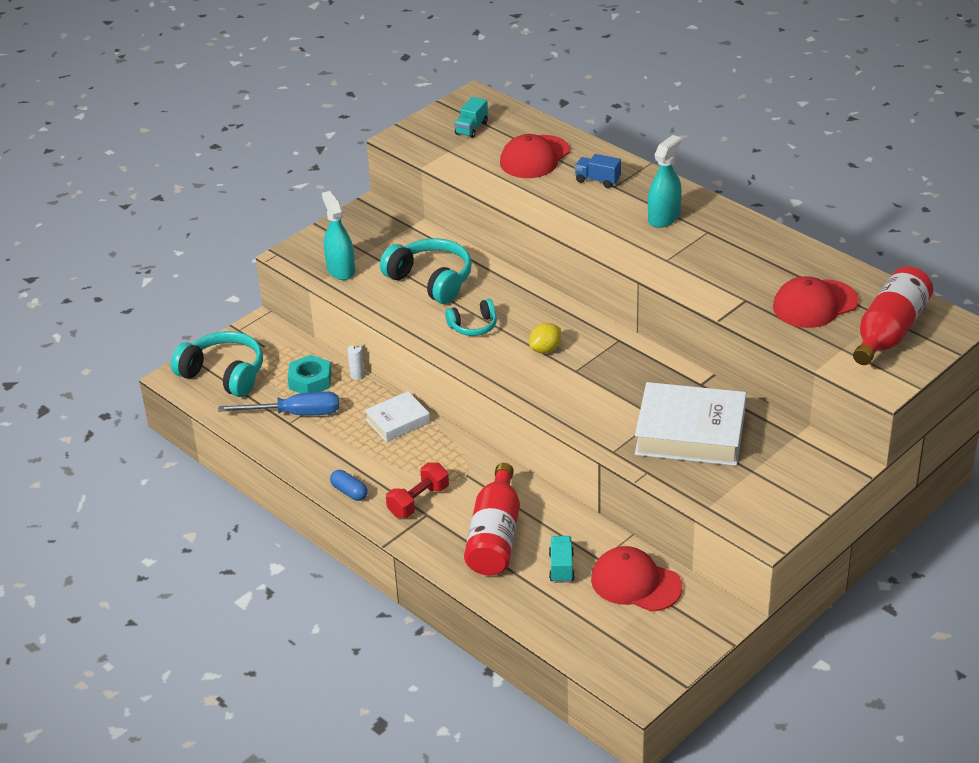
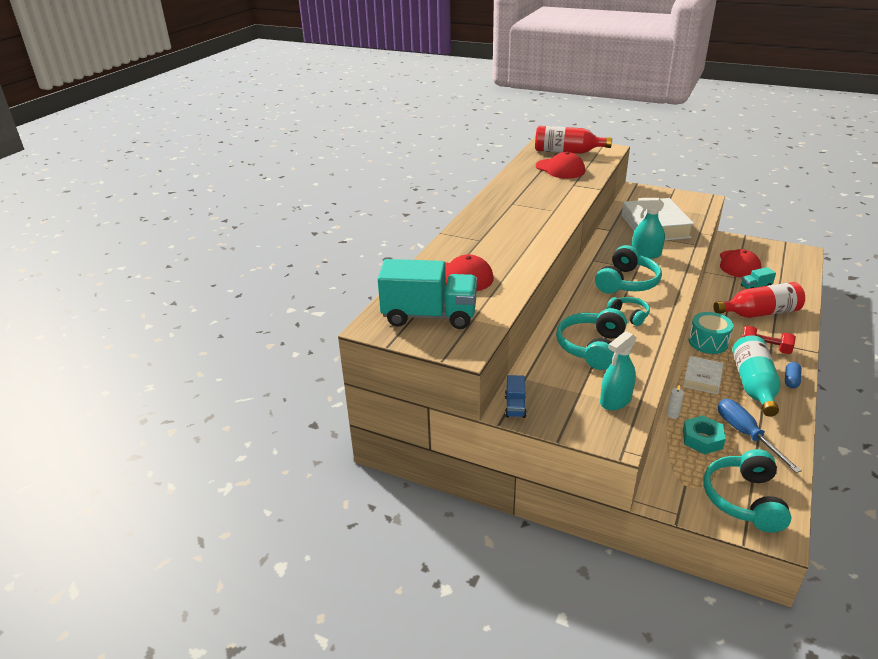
camera: 110 degrees left, 5 degrees down
white book [365,391,430,442] -> white book turned 75 degrees clockwise [683,356,723,394]
turquoise truck [455,97,488,138] -> turquoise truck [378,259,477,329], size x2.31
yellow lemon [529,323,561,353] -> turquoise headphones [595,245,662,294]
blue truck [575,154,621,188] -> blue truck moved to [505,375,527,418]
turquoise spray bottle [648,135,682,228] -> turquoise spray bottle moved to [632,198,665,259]
none -> turquoise drum [689,312,733,354]
none -> turquoise bottle [732,335,780,417]

